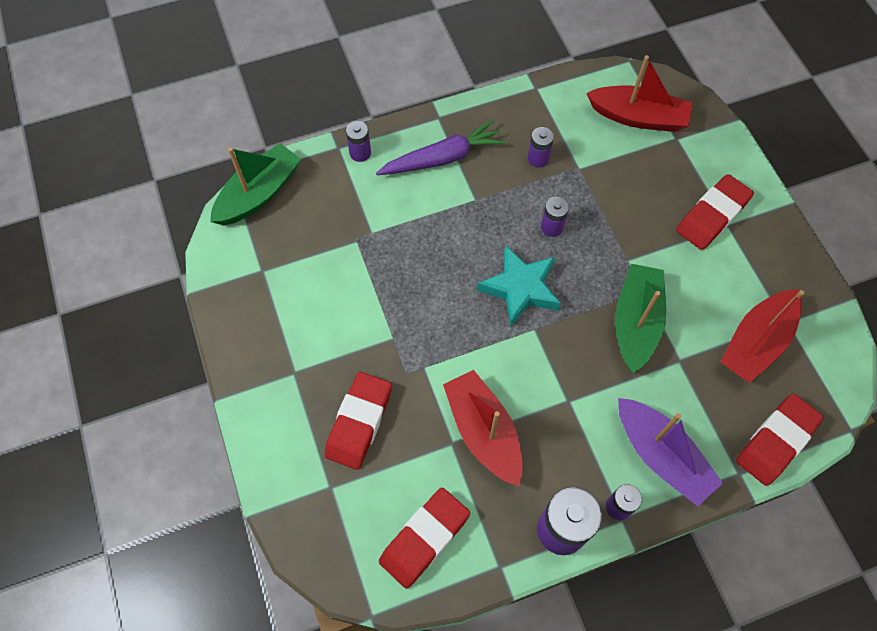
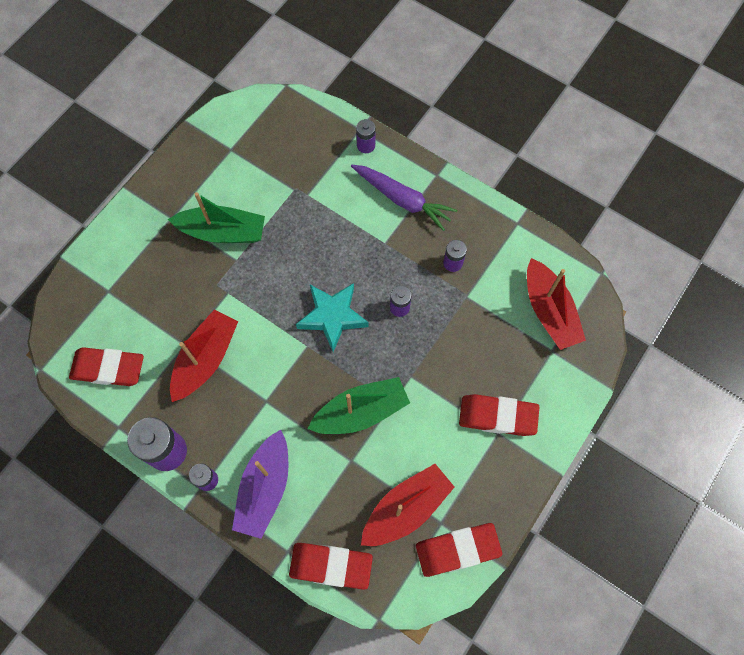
camera: 55 degrees right, 5 degrees up
green boat [210,143,301,225] -> green boat moved to [168,192,265,243]
red eraser [325,372,392,470] -> red eraser moved to [416,523,502,577]
red boat [720,289,804,383] -> red boat turned 135 degrees clockwise [361,464,454,546]

